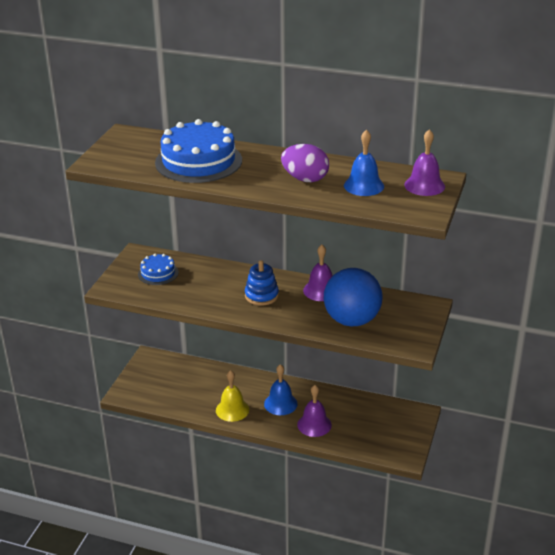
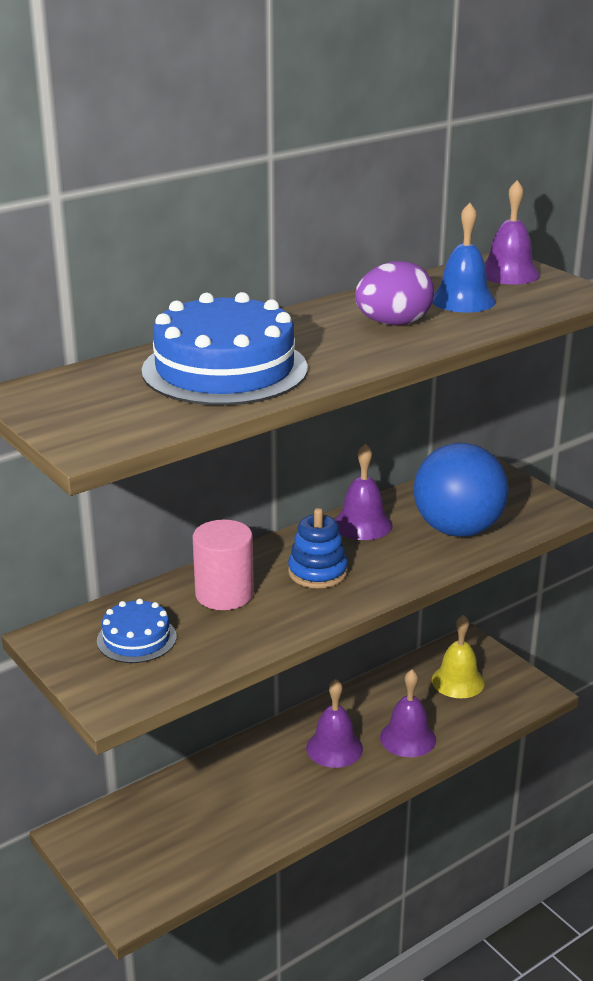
camera: 55 degrees left, 5 degrees down
yellow bell [216,370,249,422] -> yellow bell moved to [432,615,485,698]
blue bell [264,364,298,415] -> purple bell [306,679,363,768]
none -> pink cylinder [192,520,254,610]

